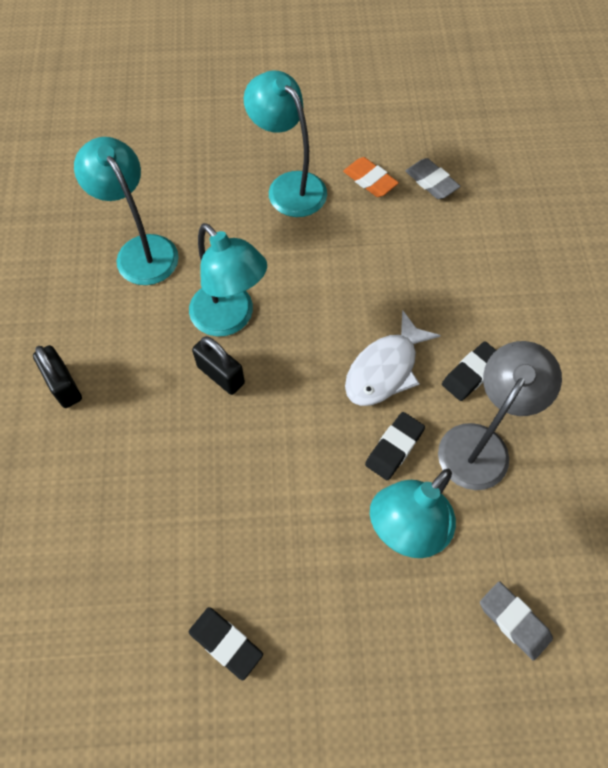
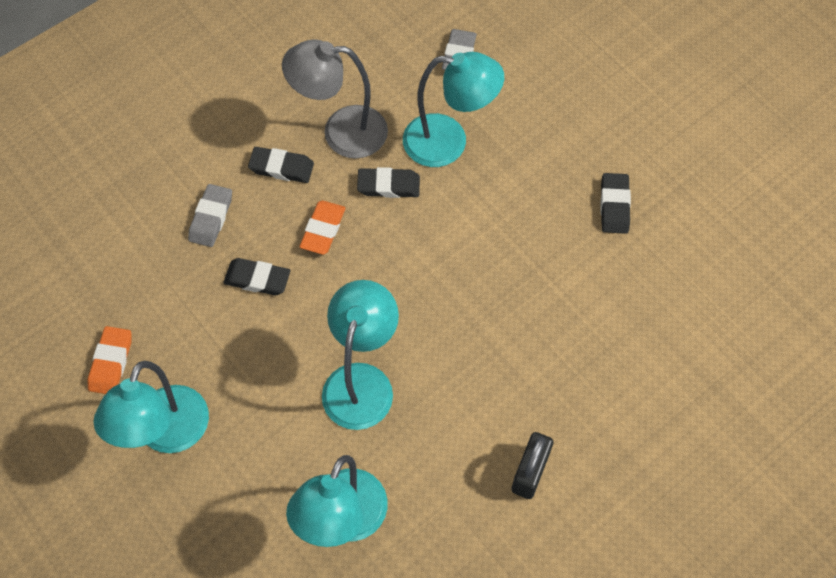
camera: 125 degrees left, 0 degrees up
black padlock [192,336,245,395] -> none
white fish [345,310,441,406] -> orange eraser [299,200,345,255]
grey eraser [405,158,461,199] -> grey eraser moved to [188,184,232,247]
none -> black eraser [223,258,290,295]

